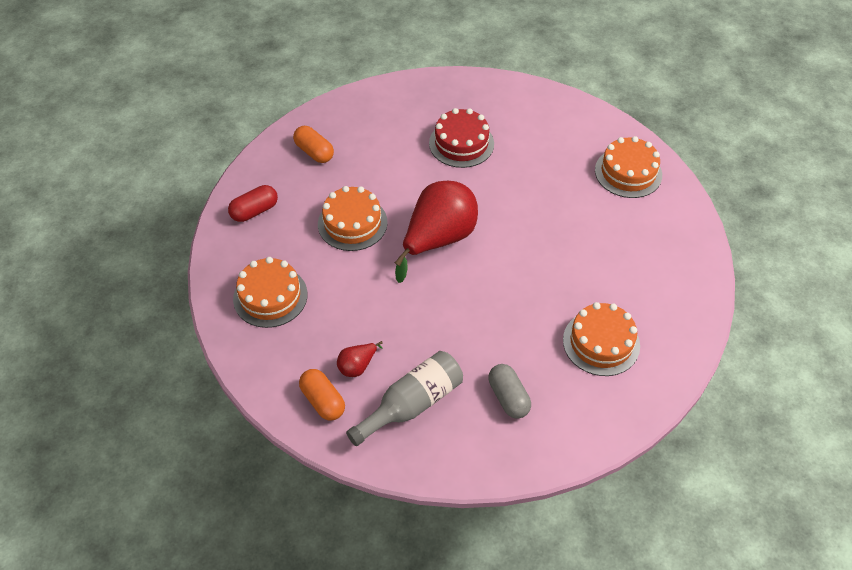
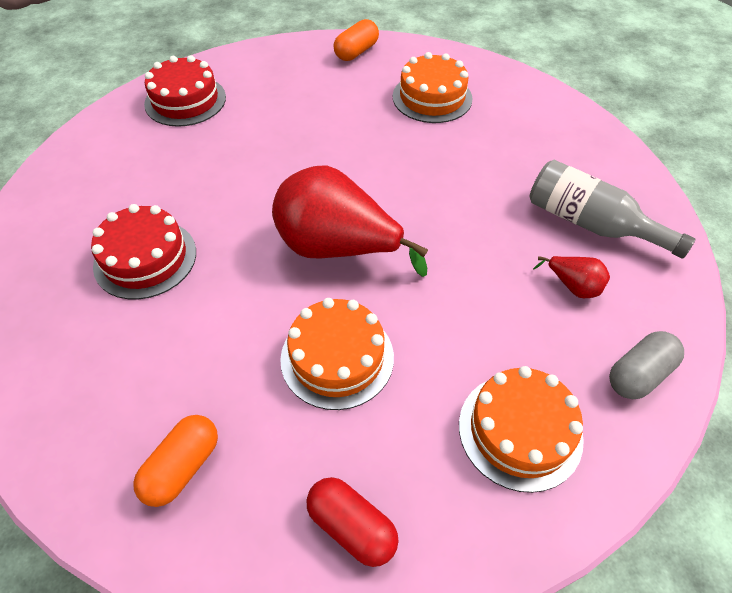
camera: 105 degrees left, 0 degrees up
orange capsule [299,369,345,420] -> orange capsule moved to [333,19,379,61]
grey capsule [488,364,531,419] -> grey capsule moved to [609,331,684,399]
orange cake [595,136,662,198] -> red cake [144,55,226,127]

